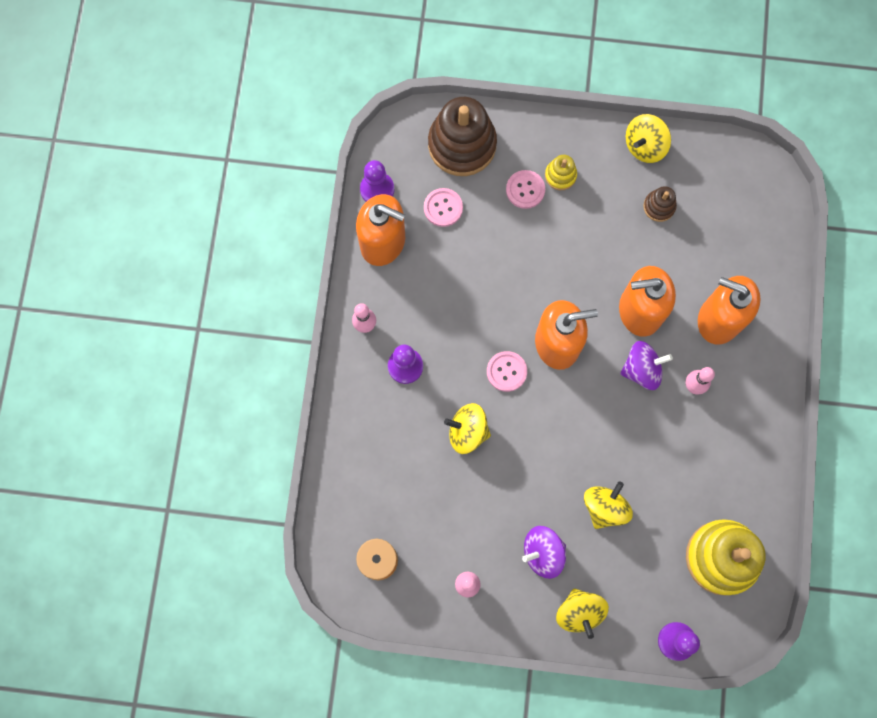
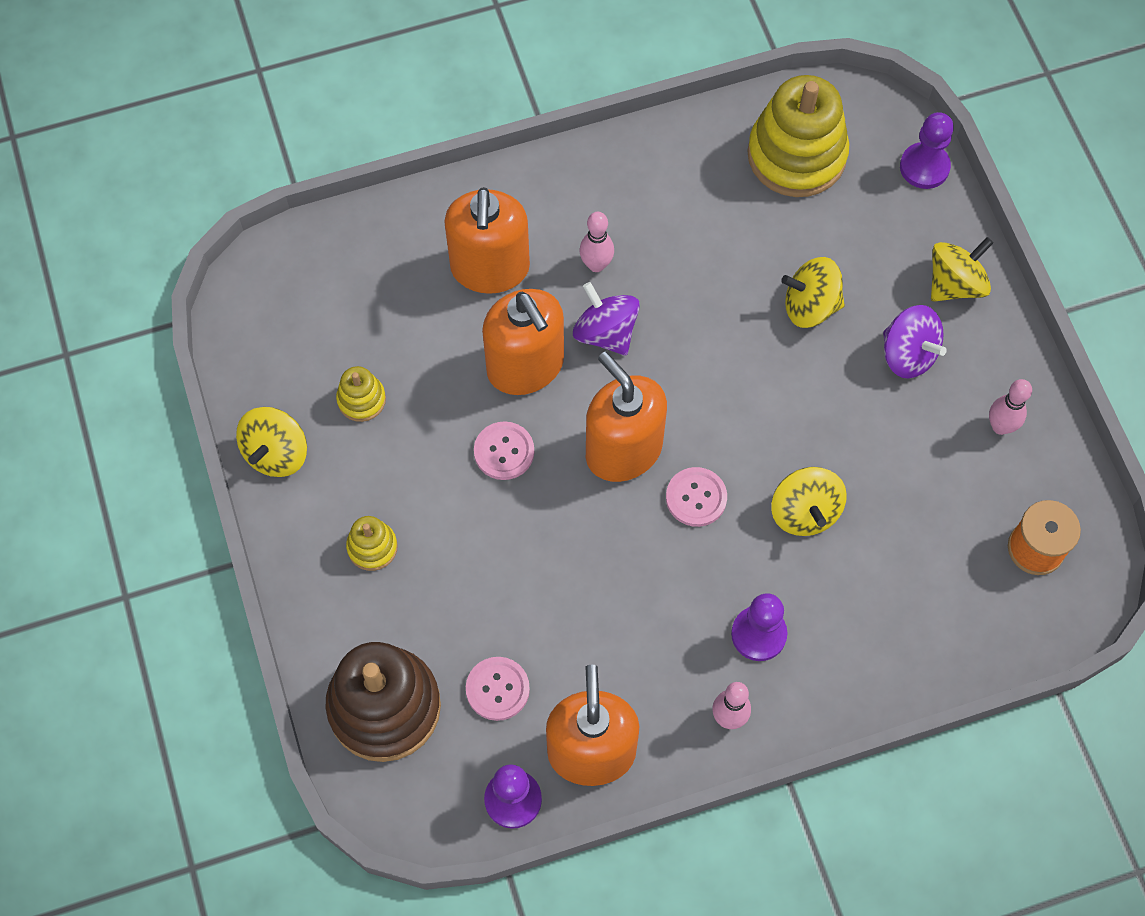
camera: 115 degrees left, 10 degrees down
pink button [506,170,545,209] -> pink button moved to [474,421,534,480]
yellow spinning top [626,114,671,163] -> yellow spinning top turned 90 degrees clockwise [236,407,307,477]
brown stacking toy [644,186,677,222] -> yellow stacking toy [336,366,386,422]

